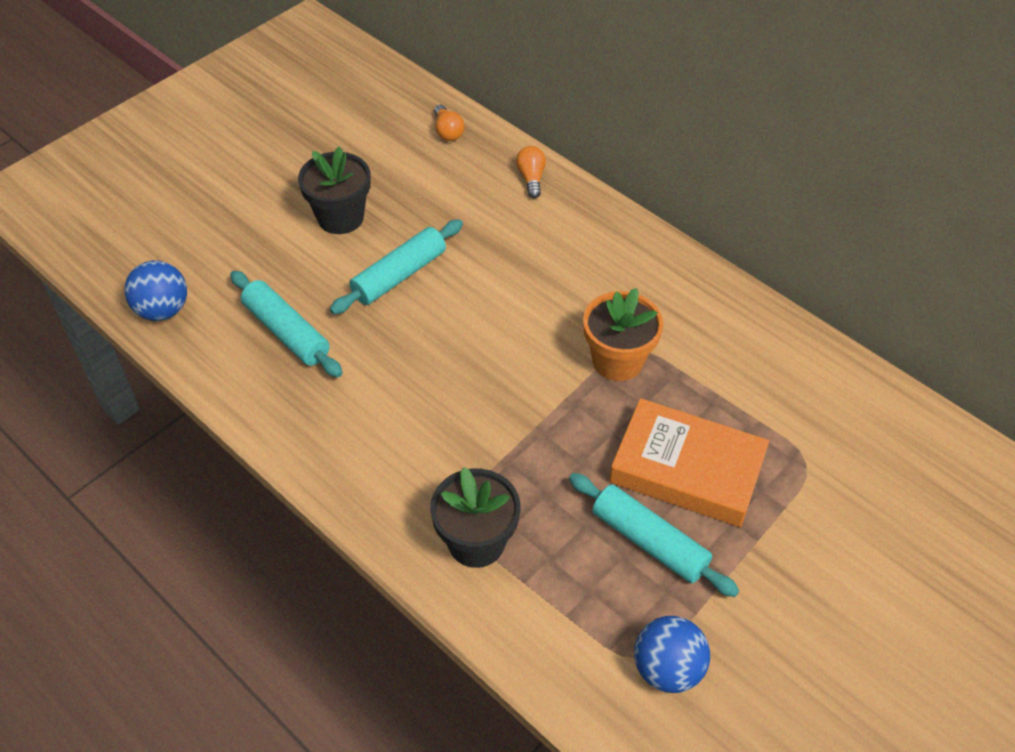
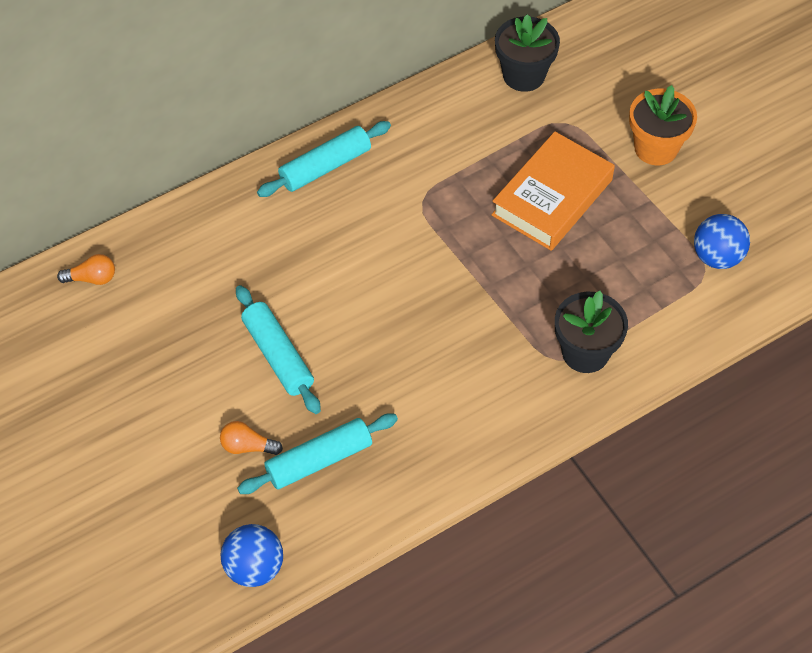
camera: 75 degrees left, 5 degrees up
black flower pot [298,146,371,234] -> black flower pot moved to [495,14,560,92]
orange light bulb [516,146,546,198] -> orange light bulb moved to [220,421,283,455]
turquoise rolling pin [569,473,739,597] -> turquoise rolling pin moved to [257,121,391,197]
orange flower pot [583,288,663,381] -> orange flower pot moved to [629,85,697,165]

